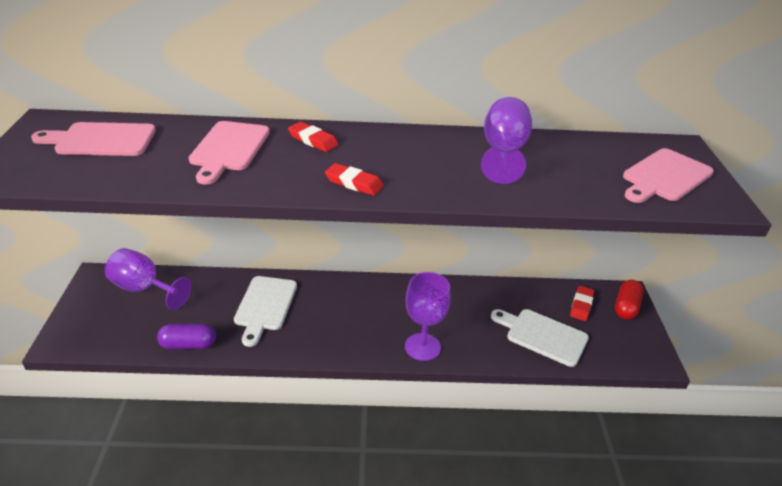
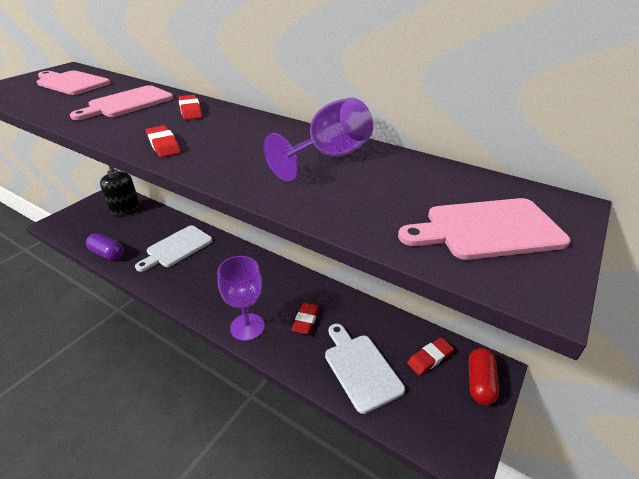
camera: 35 degrees right, 0 degrees up
purple goblet [105,248,192,310] -> black soap dispenser [100,165,140,216]
red capsule [615,280,643,320] -> red capsule turned 45 degrees counterclockwise [469,348,499,405]
none -> red eraser [292,303,319,334]

